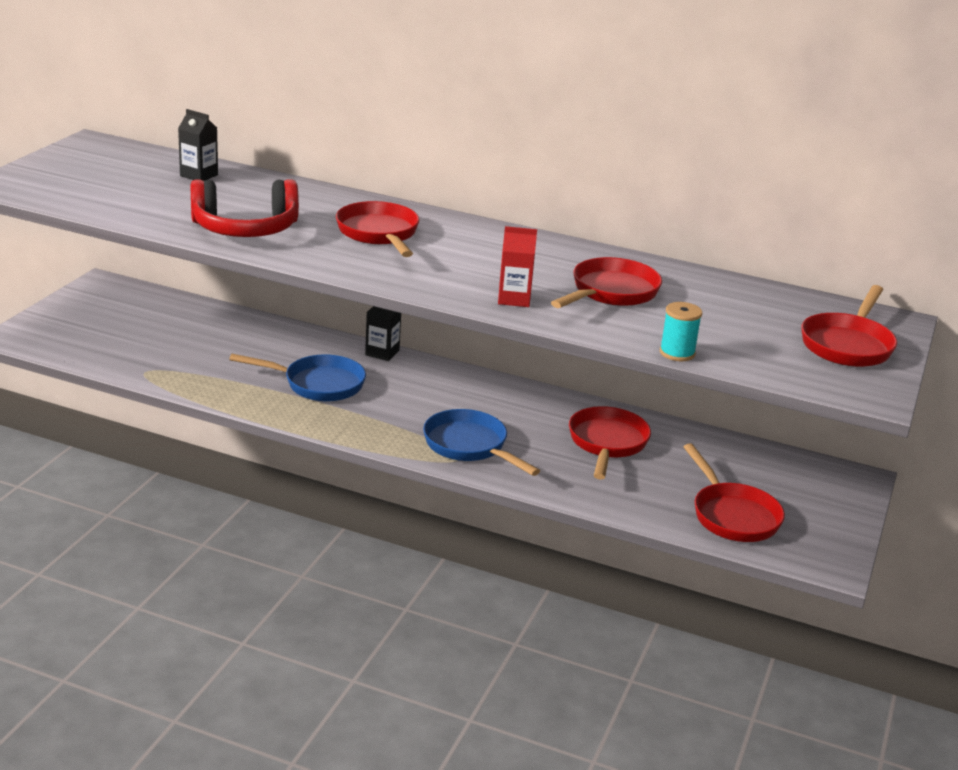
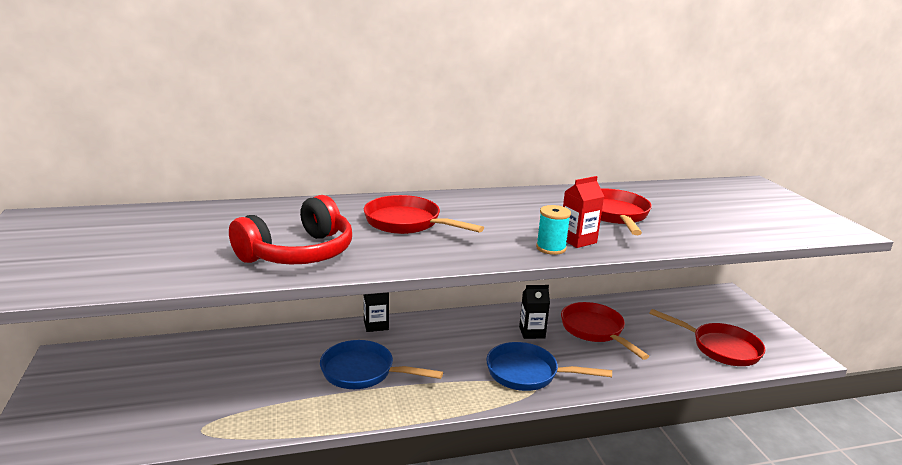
camera: 35 degrees left, 5 degrees down
black carton [178,109,218,181] -> black carton moved to [519,285,550,339]
blue pan [229,354,366,401] -> blue pan turned 135 degrees counterclockwise [320,340,443,389]
turquoise spool [660,302,702,361] -> turquoise spool moved to [536,205,571,255]
red pan [801,285,897,367] -> none

